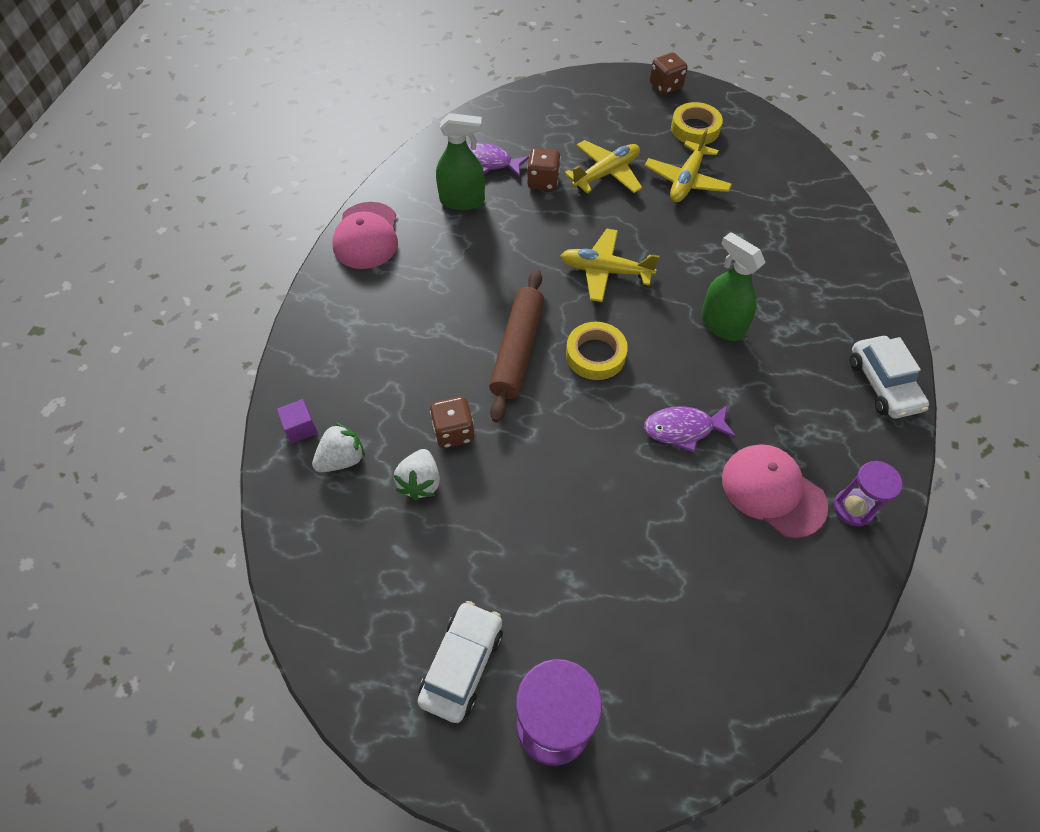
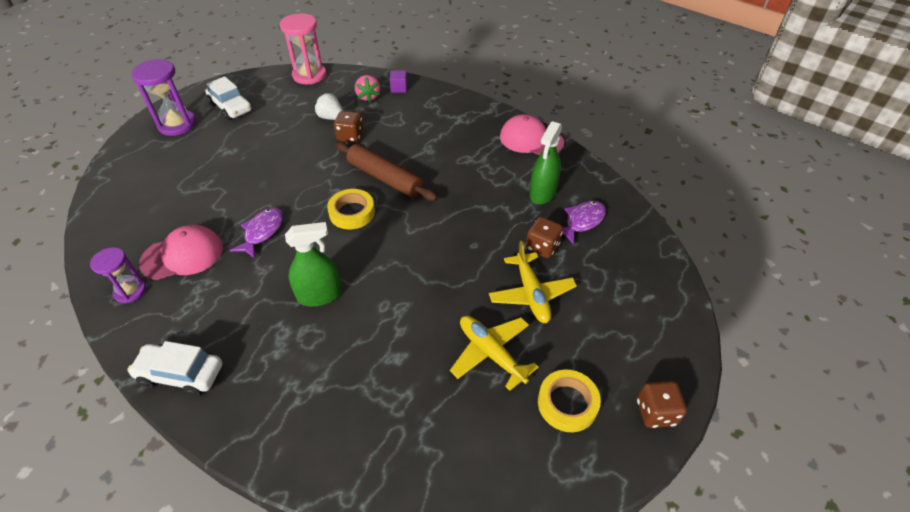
camera: 115 degrees right, 10 degrees down
white strawberry [312,422,365,472] -> pink strawberry [355,75,380,102]
yellow plane [560,229,660,302] -> none
none -> pink hourglass [280,13,326,84]

